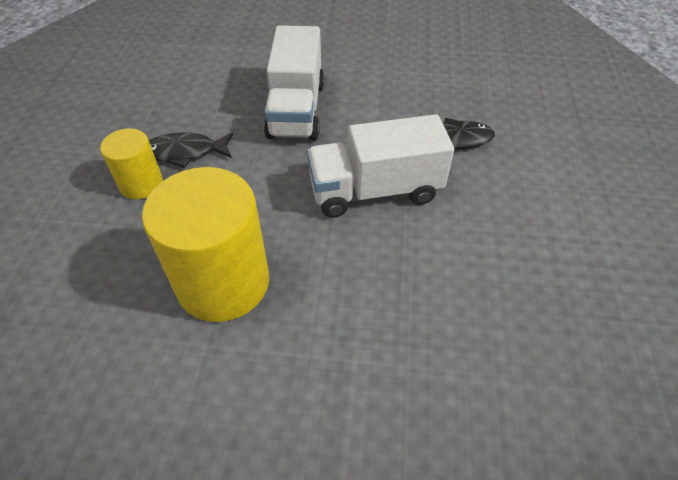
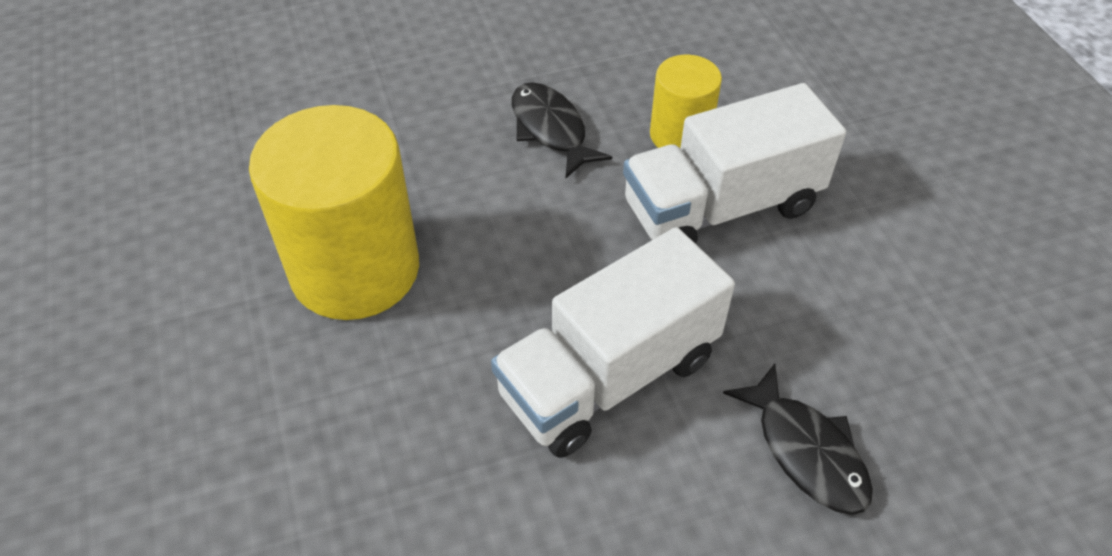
camera: 65 degrees right, 0 degrees up
yellow cylinder [100,128,163,199] -> yellow cylinder moved to [650,55,722,148]
white truck [307,114,454,217] -> white truck turned 90 degrees counterclockwise [491,227,735,458]

